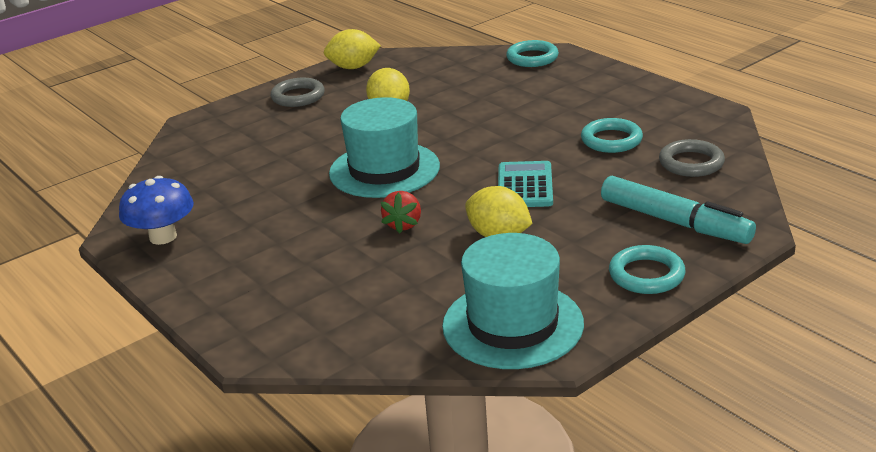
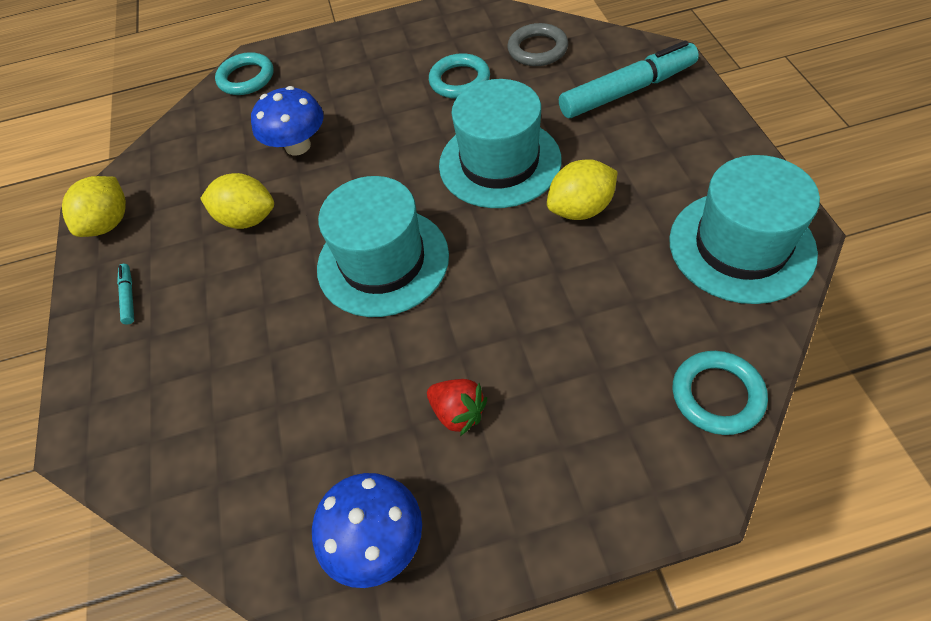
camera: 60 degrees left, 25 degrees up
grey ring [271,78,325,107] -> turquoise marker [117,264,134,324]
red strawberry [381,191,421,233] -> red strawberry moved to [427,379,487,436]
turquoise calculator [498,161,553,207] -> turquoise hat [439,79,562,208]
turquoise ring [609,245,685,294] -> turquoise ring moved to [673,351,768,435]
none -> blue mushroom [251,86,324,156]

